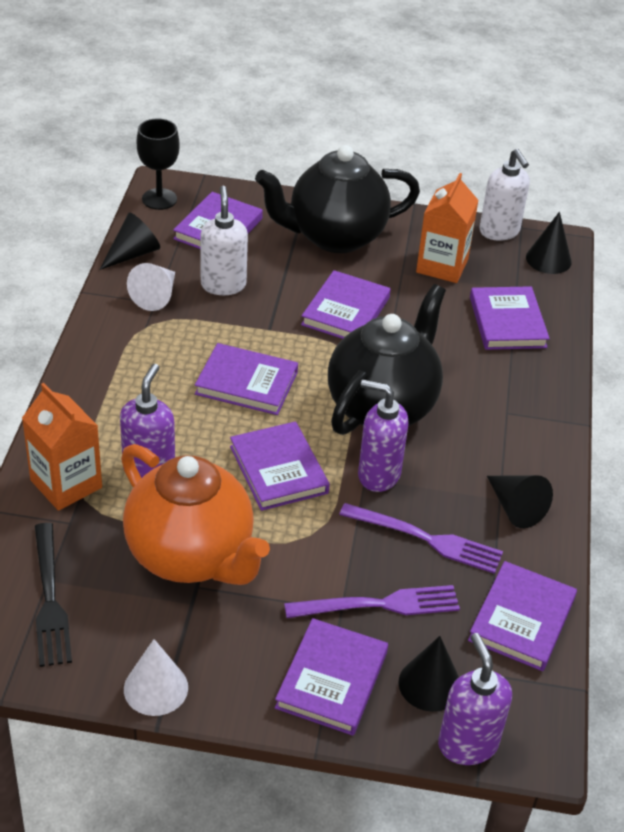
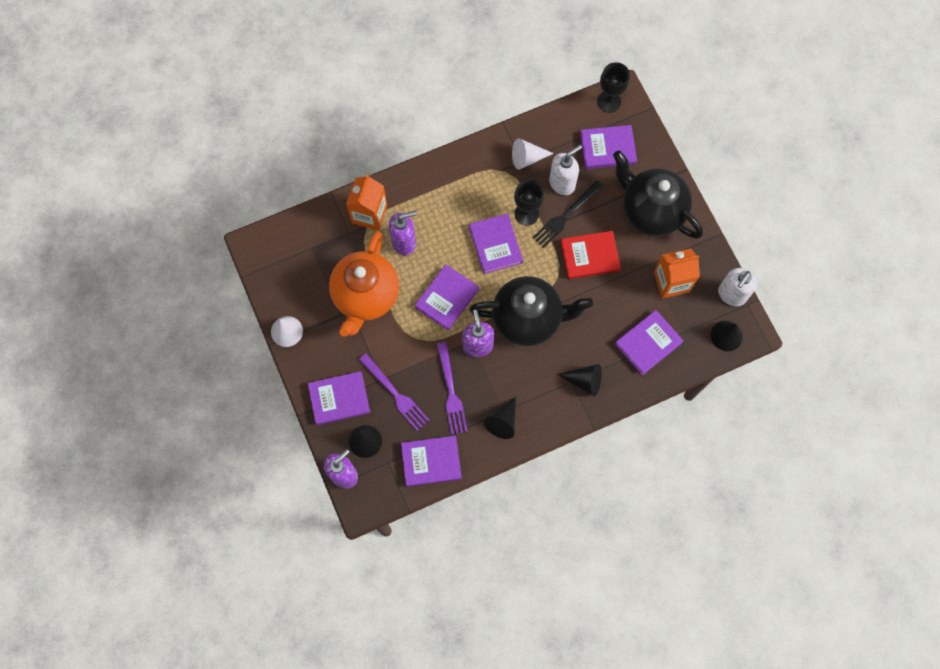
camera: 60 degrees right, 30 degrees up
black fork [35,523,72,667] -> black fork moved to [532,180,604,248]
black cone [99,213,160,270] -> black cone moved to [557,364,602,396]
purple book [301,270,391,339] -> red book [561,231,621,279]
none -> black goblet [514,179,544,225]

